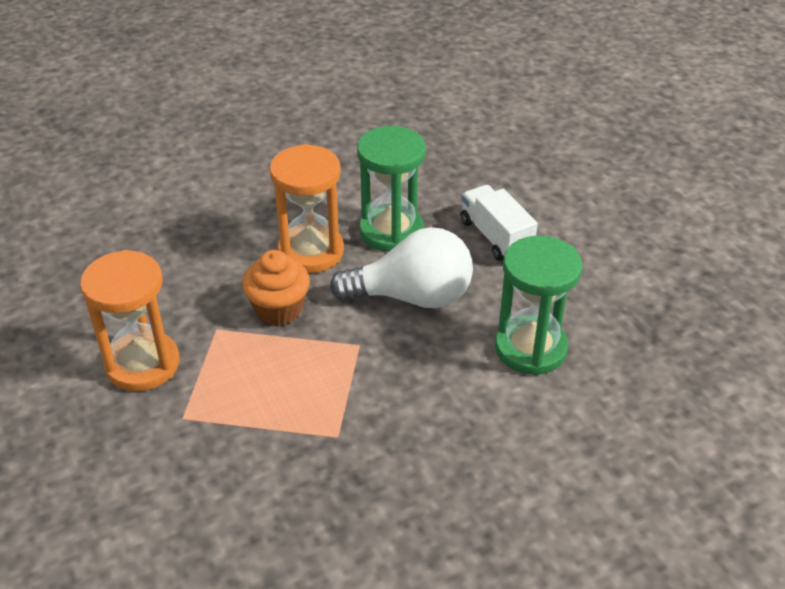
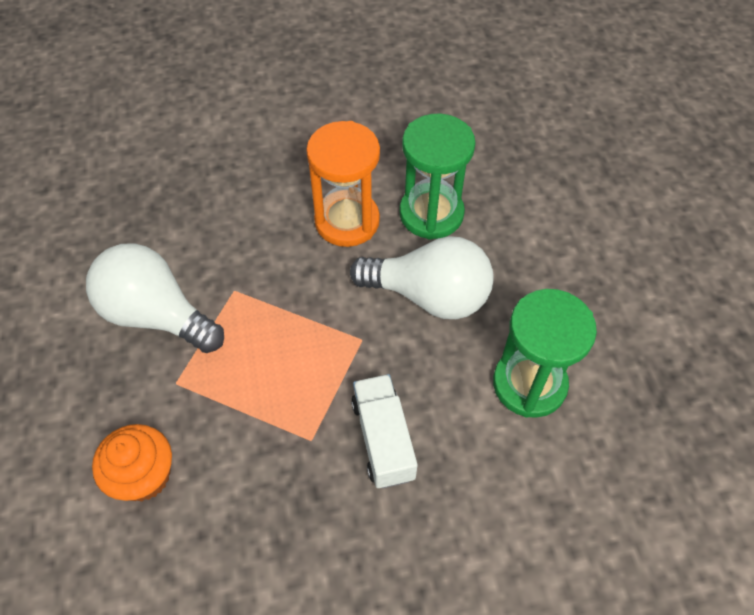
camera: 15 degrees right, 15 degrees up
orange hourglass [80,250,179,391] -> white light bulb [86,243,224,353]
orange cupcake [242,250,310,326] -> orange cupcake moved to [92,424,172,501]
white truck [460,185,538,261] -> white truck moved to [351,374,418,488]

